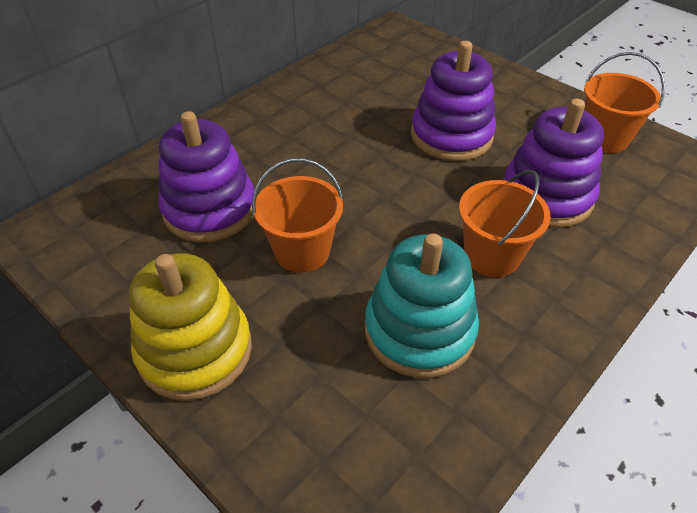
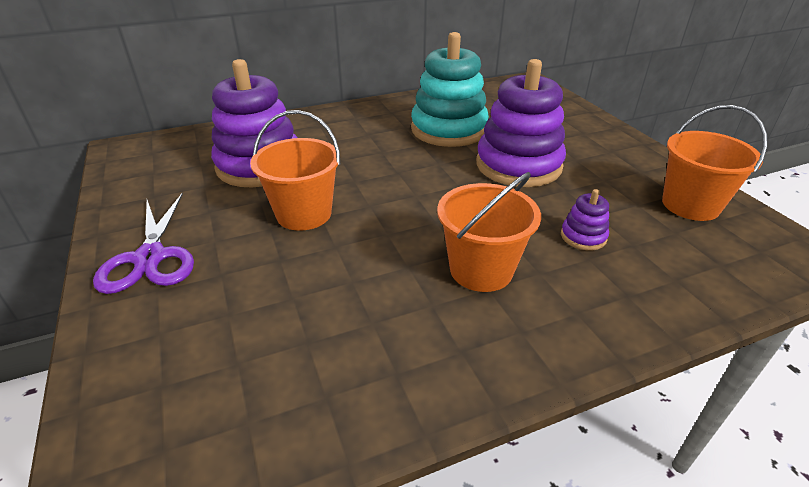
camera: 25 degrees right, 10 degrees down
yellow stacking toy [129,253,252,401] -> purple scissors [93,192,194,294]
turquoise stacking toy [365,234,479,378] -> turquoise stacking toy moved to [411,32,489,147]
purple stacking toy [504,99,604,228] -> purple stacking toy [561,189,609,250], size x0.43

